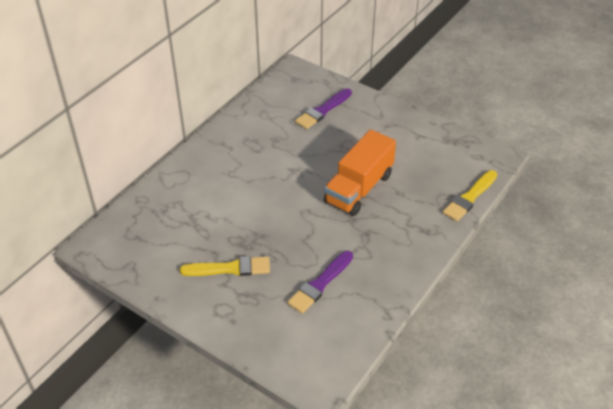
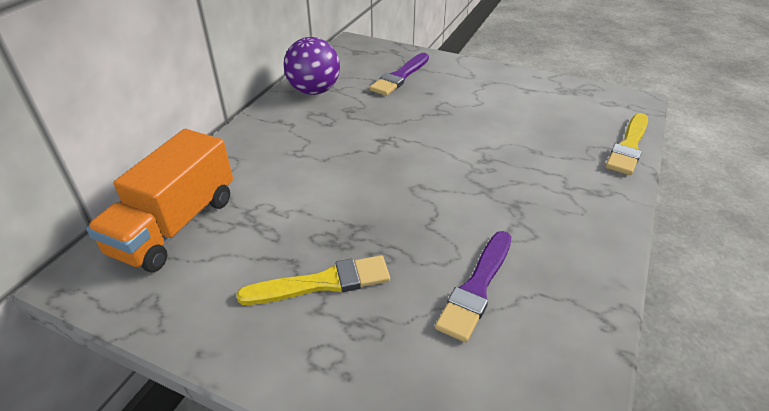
camera: 10 degrees left, 5 degrees down
orange truck [324,129,396,216] -> orange truck moved to [86,129,233,272]
none -> purple ball [284,37,340,95]

